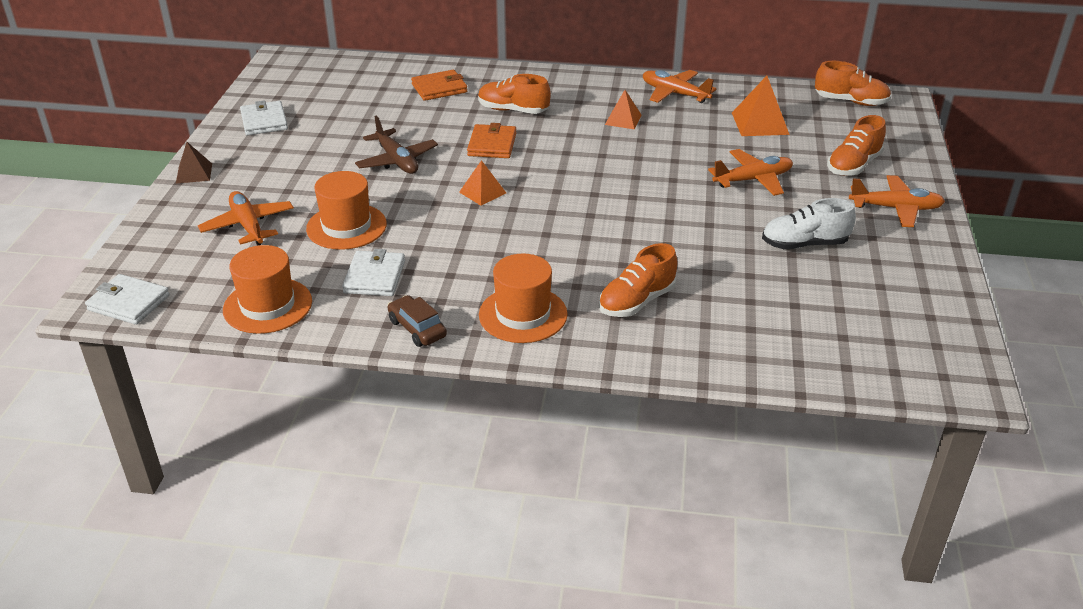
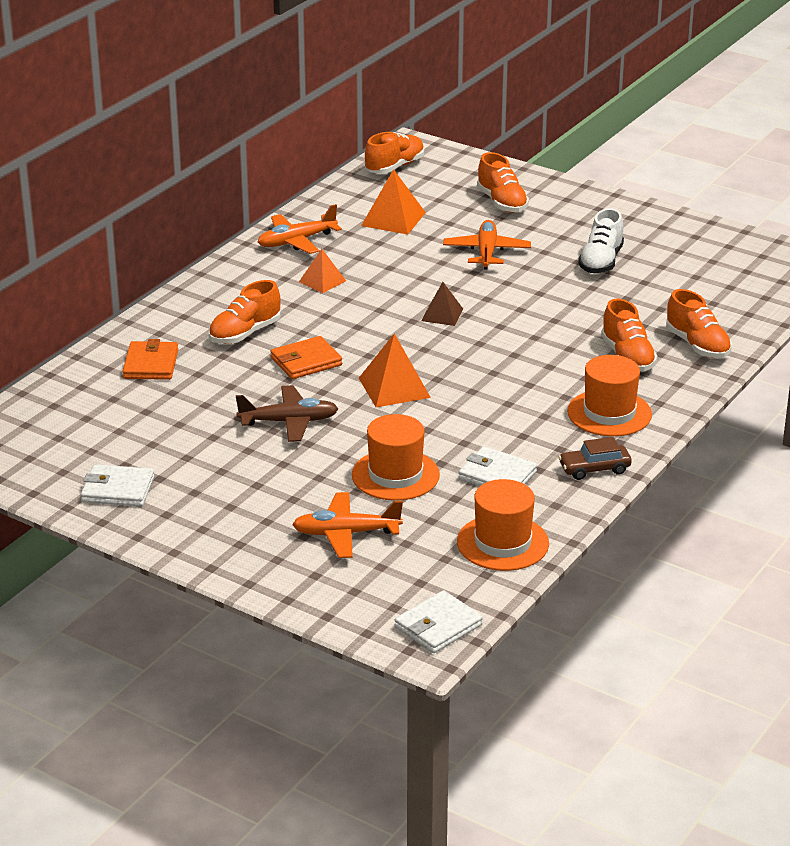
camera: 65 degrees left, 5 degrees down
brown pyramid [176,142,212,184] -> brown pyramid moved to [421,282,463,326]
orange pyramid [459,160,506,206] -> orange pyramid [359,333,431,407], size x1.56
orange wallet [467,123,516,158] -> orange wallet turned 60 degrees counterclockwise [271,336,342,379]
orange plane [849,175,945,227] -> none
none -> orange shoe [666,289,732,358]

